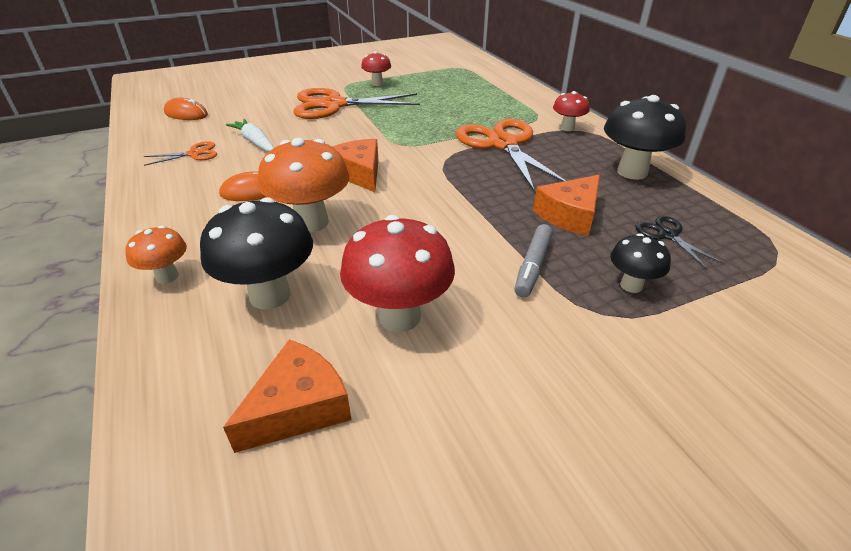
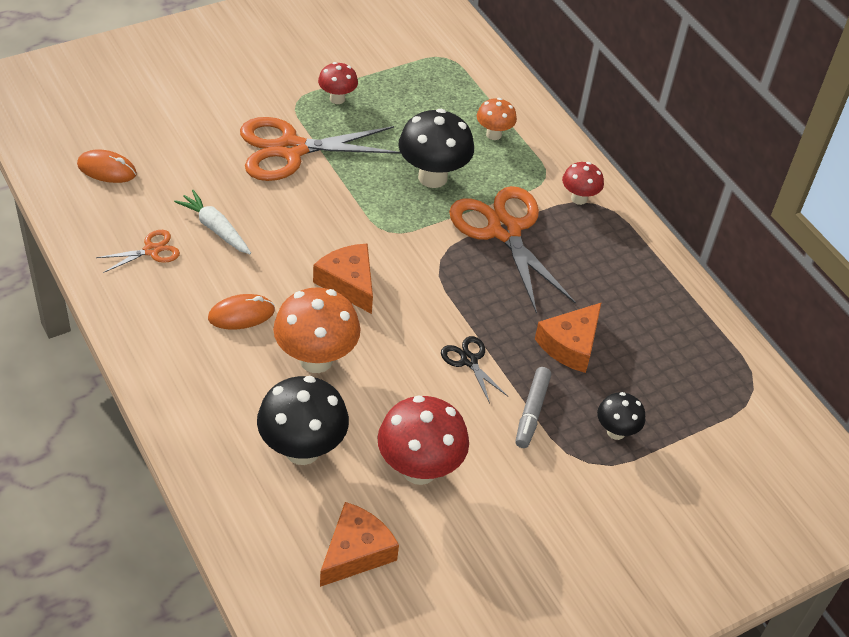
camera: 10 degrees left, 10 degrees up
orange mushroom [126,226,187,284] -> orange mushroom moved to [477,98,517,140]
black mushroom [604,95,686,180] -> black mushroom moved to [398,109,474,188]
black scissors [635,216,725,270] -> black scissors moved to [441,336,508,403]

